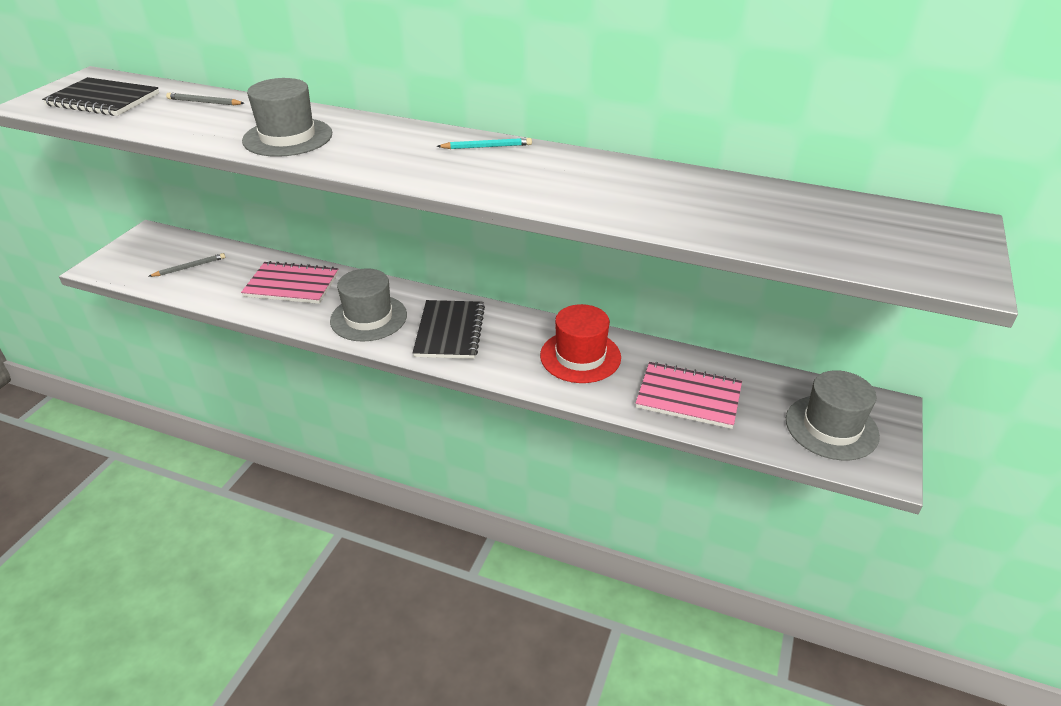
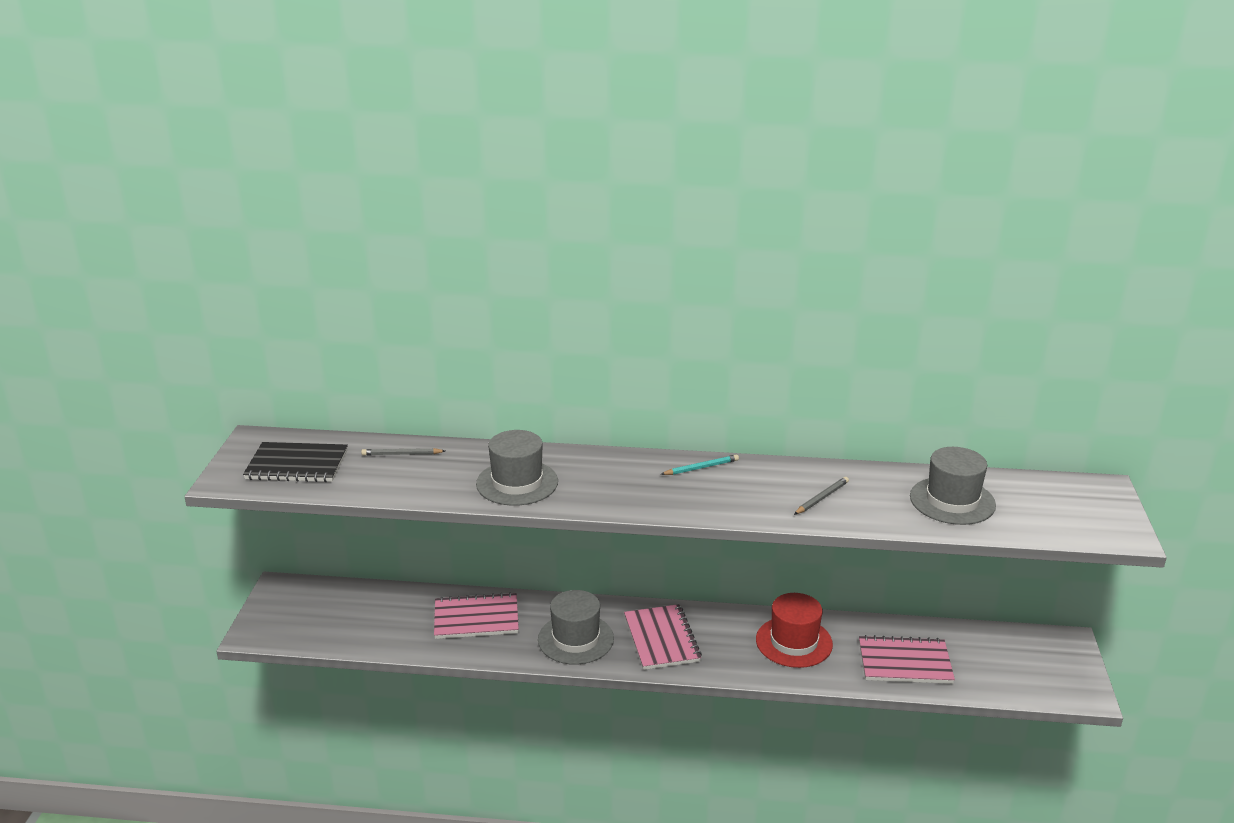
camera: 15 degrees left, 10 degrees down
grey pencil [148,253,225,277] -> grey pencil moved to [794,477,849,515]
black notebook [412,300,485,359] -> pink notebook [624,604,702,670]
grey hat [786,370,880,460] -> grey hat moved to [910,447,996,525]

